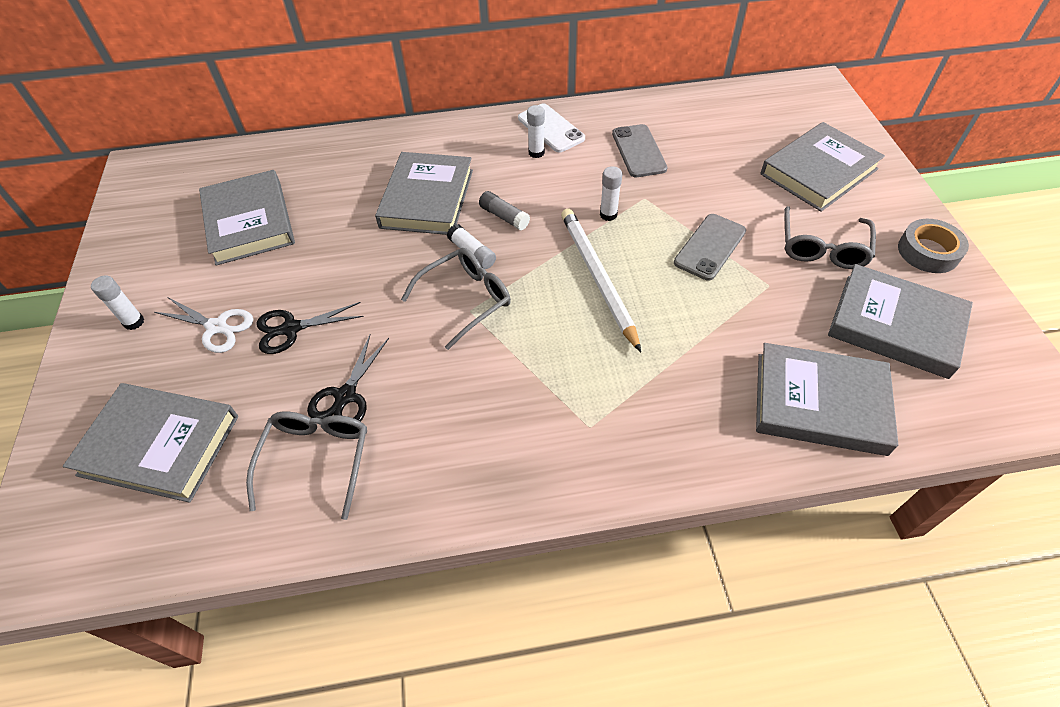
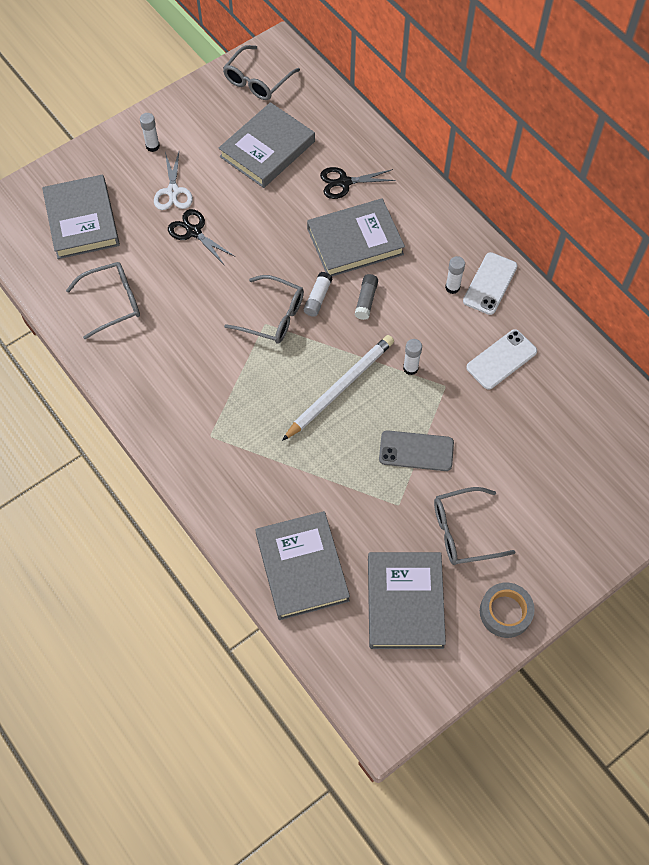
camera: 60 degrees right, 10 degrees up
black scissors [307,334,389,422] -> black scissors moved to [320,167,396,199]
grey phone [612,124,668,177] -> white phone [466,329,537,390]
grey book [760,122,885,212] -> none
none -> grey glasses [223,45,300,100]

